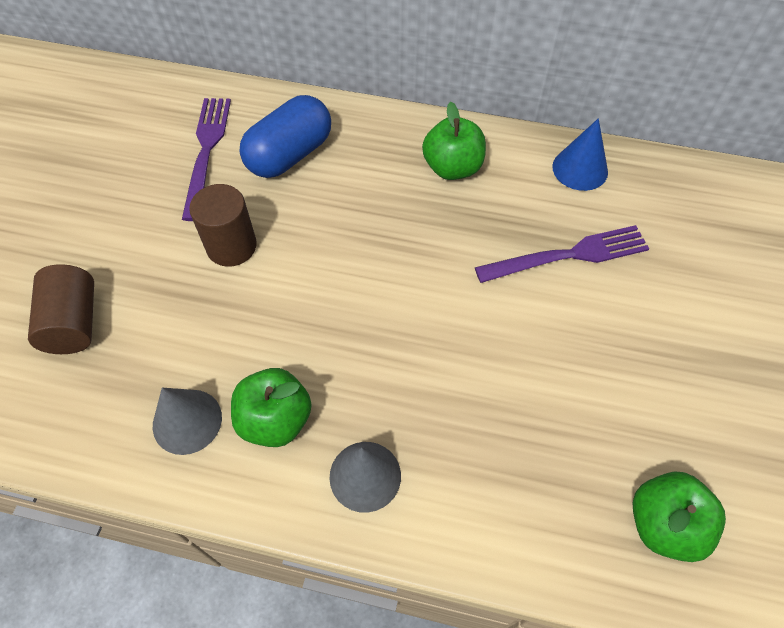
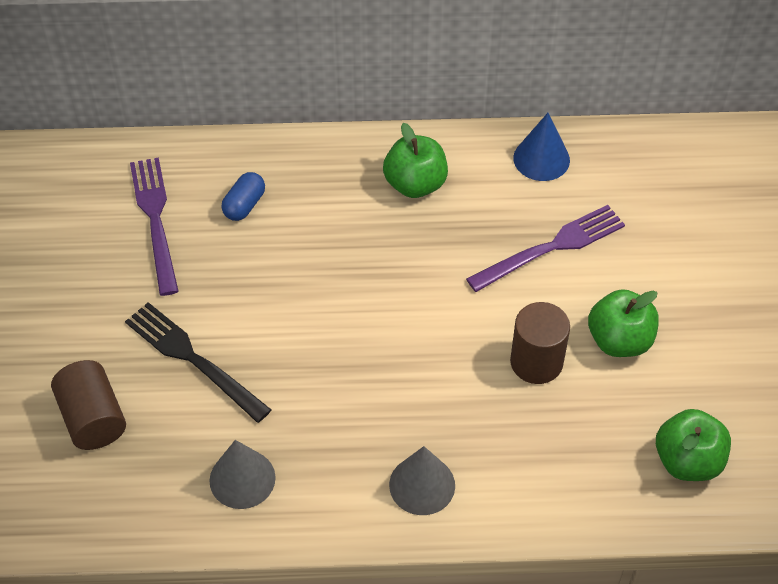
camera: 15 degrees left, 5 degrees down
brown cylinder [189,184,257,267] -> brown cylinder moved to [510,302,570,384]
green apple [231,368,312,447] -> green apple moved to [588,289,659,357]
blue capsule [240,95,331,178] -> blue capsule [221,172,265,221], size x0.53
none -> black fork [125,302,272,423]

